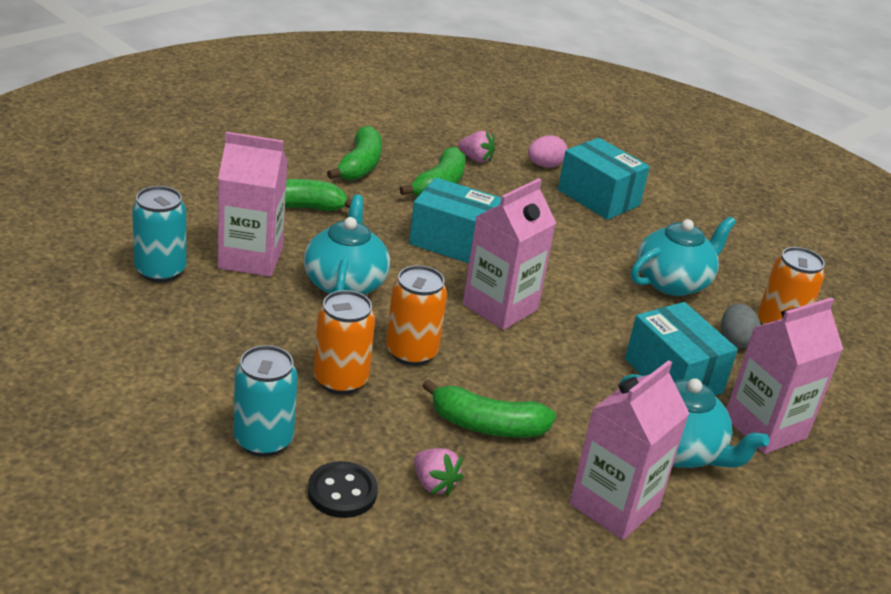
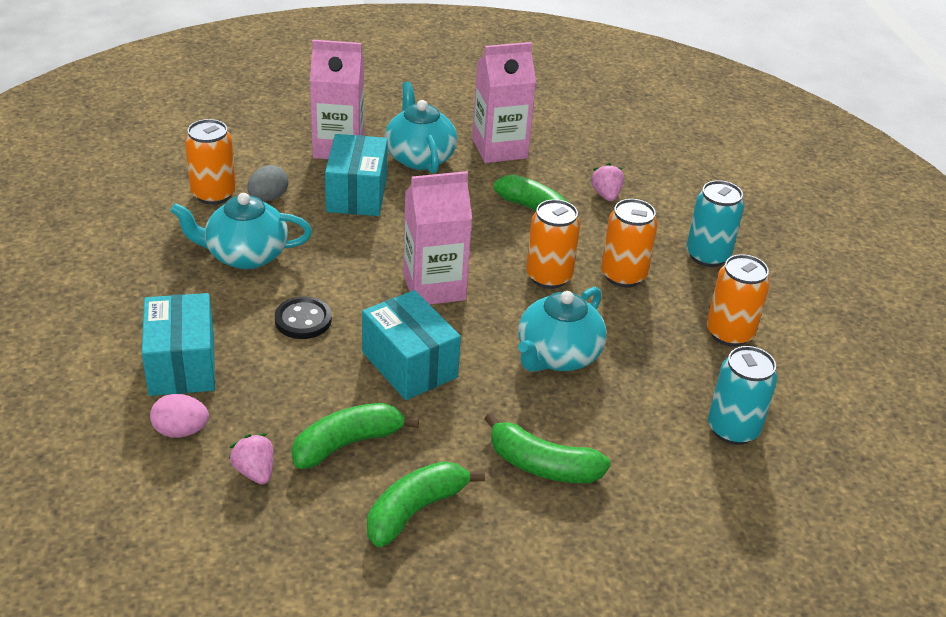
camera: 145 degrees left, 5 degrees up
pink carton [217,132,288,277] -> none
black button [308,461,378,518] -> black button moved to [275,296,332,339]
none -> orange can [707,254,770,347]

